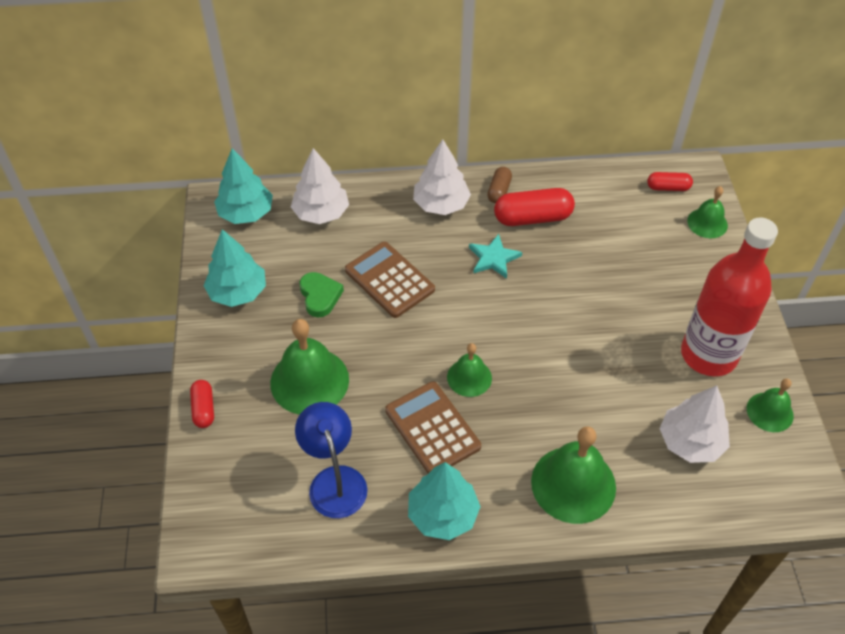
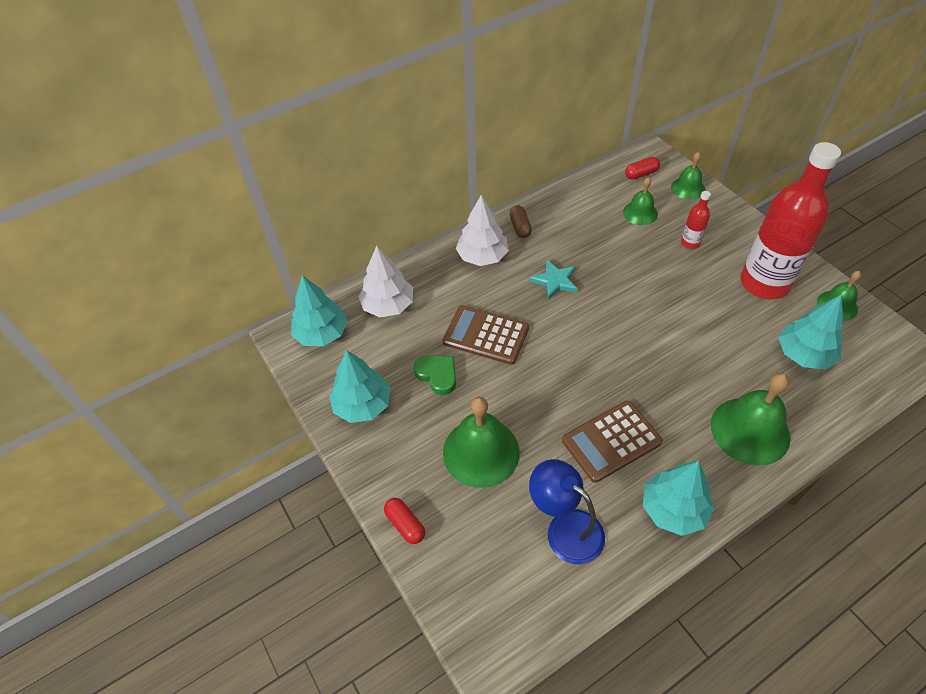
camera: 25 degrees left, 0 degrees up
brown calculator [385,381,481,473] -> brown calculator turned 60 degrees counterclockwise [562,401,663,483]
green bell [447,343,492,397] -> green bell moved to [623,177,658,225]
red capsule [494,188,575,226] -> none
white tree [659,385,730,463] -> turquoise tree [778,295,844,370]
none -> red bottle [681,191,711,249]

